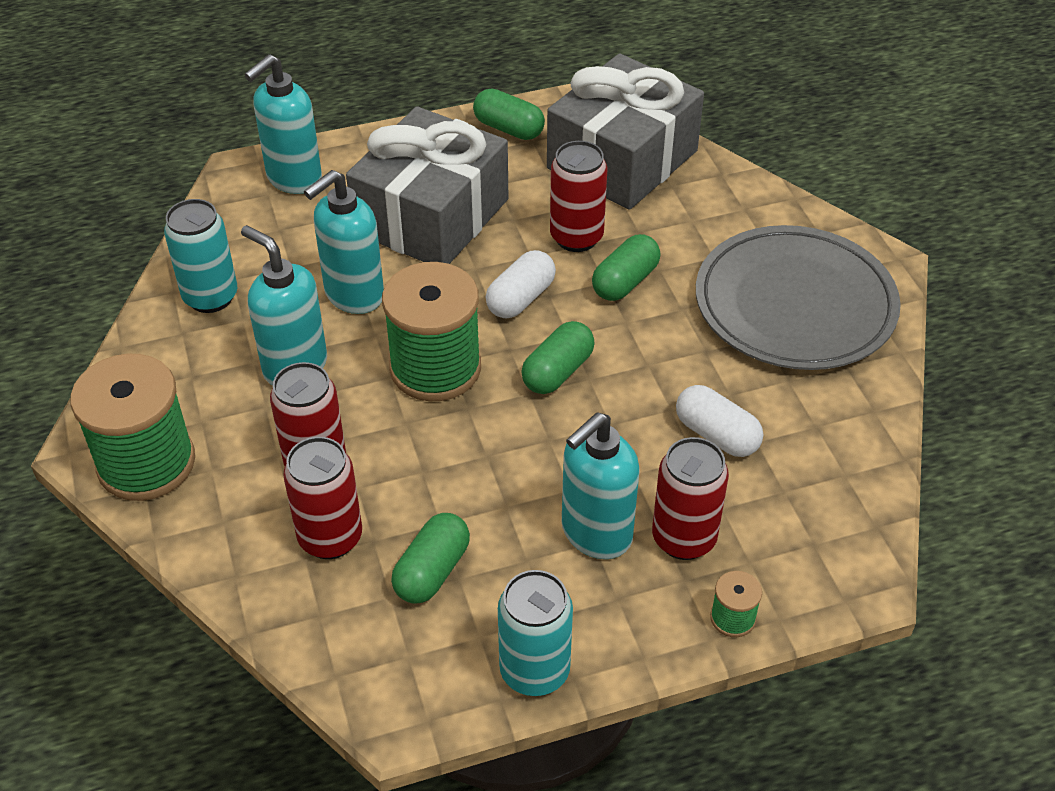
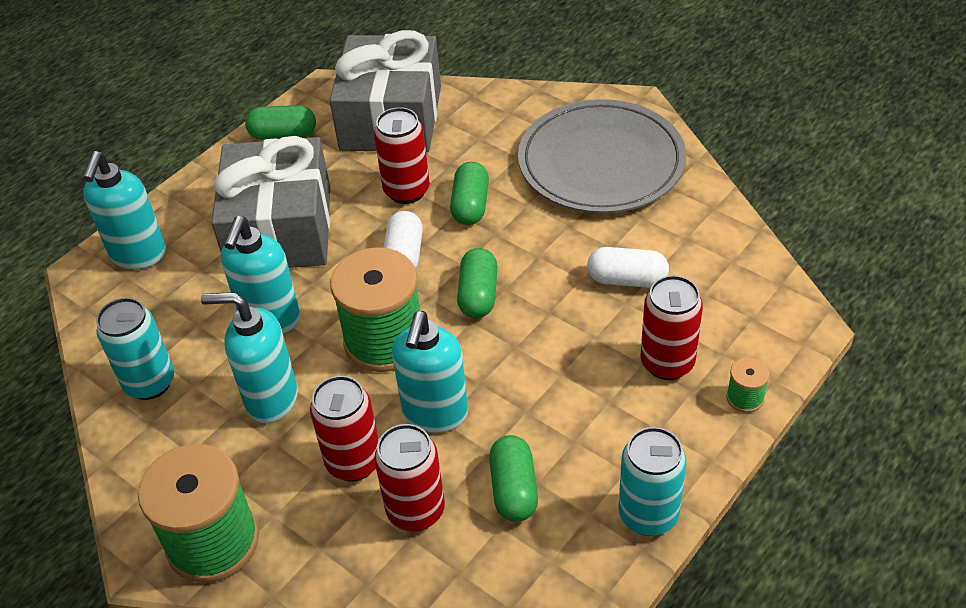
camera: 30 degrees left, 0 degrees up
turquoise soap dispenser [562,412,640,559] -> turquoise soap dispenser moved to [392,311,468,433]

